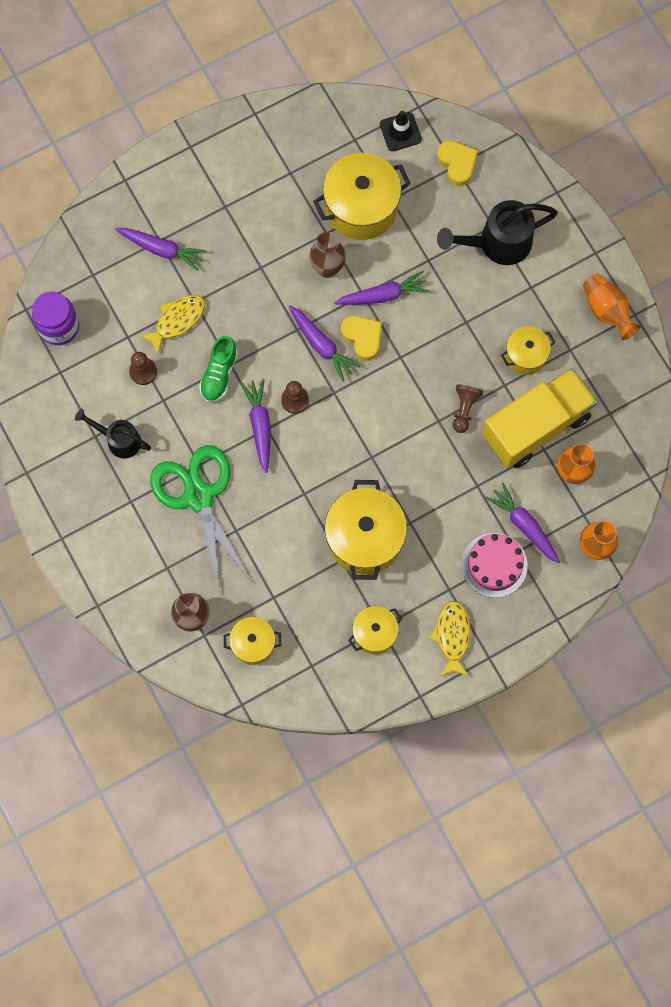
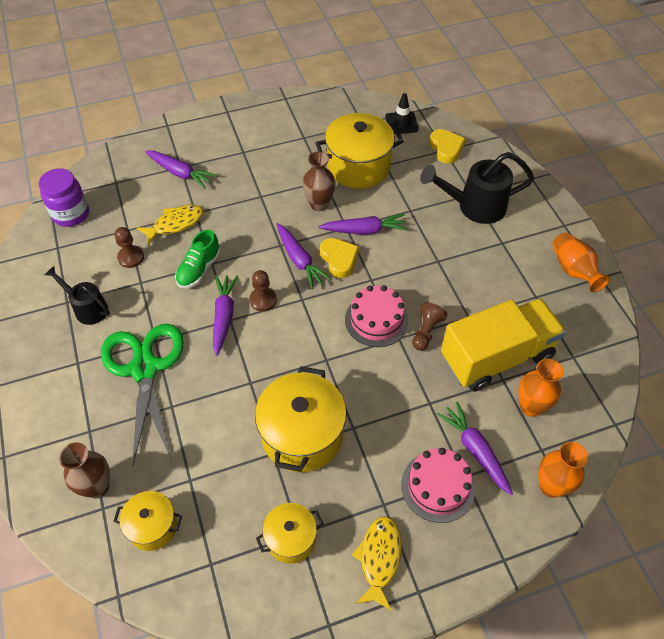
camera: 10 degrees right, 20 degrees down
yellow pot [501,326,555,375] -> none
none -> pink cake [345,285,409,347]

